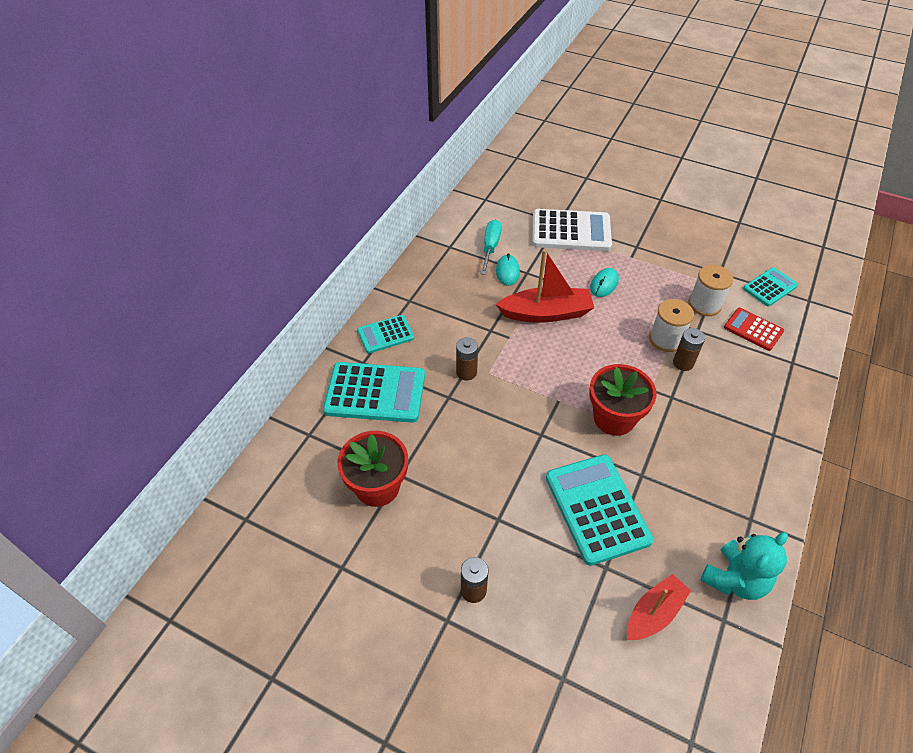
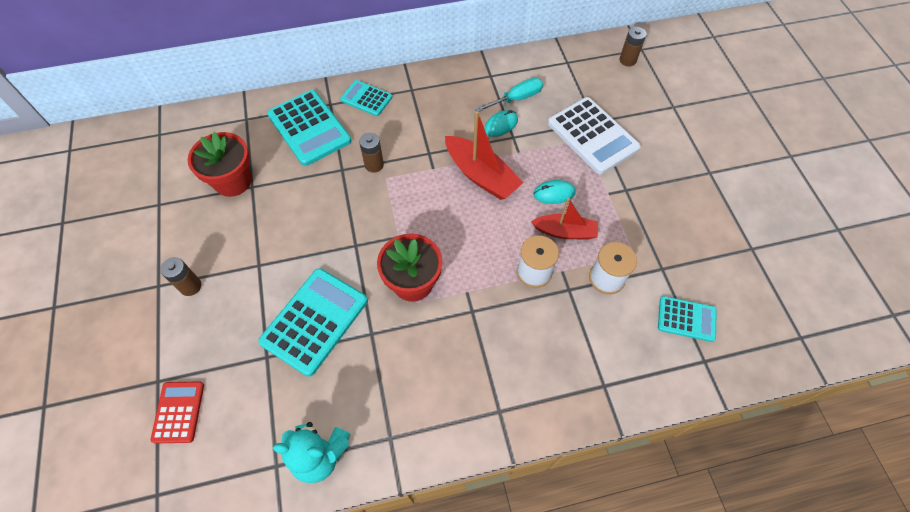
camera: 50 degrees right, 10 degrees up
red boat [627,574,691,640] -> red boat moved to [531,198,598,239]
brown battery [673,328,705,371] -> brown battery moved to [619,27,646,66]
red calculator [724,308,784,351] -> red calculator moved to [150,381,204,443]

